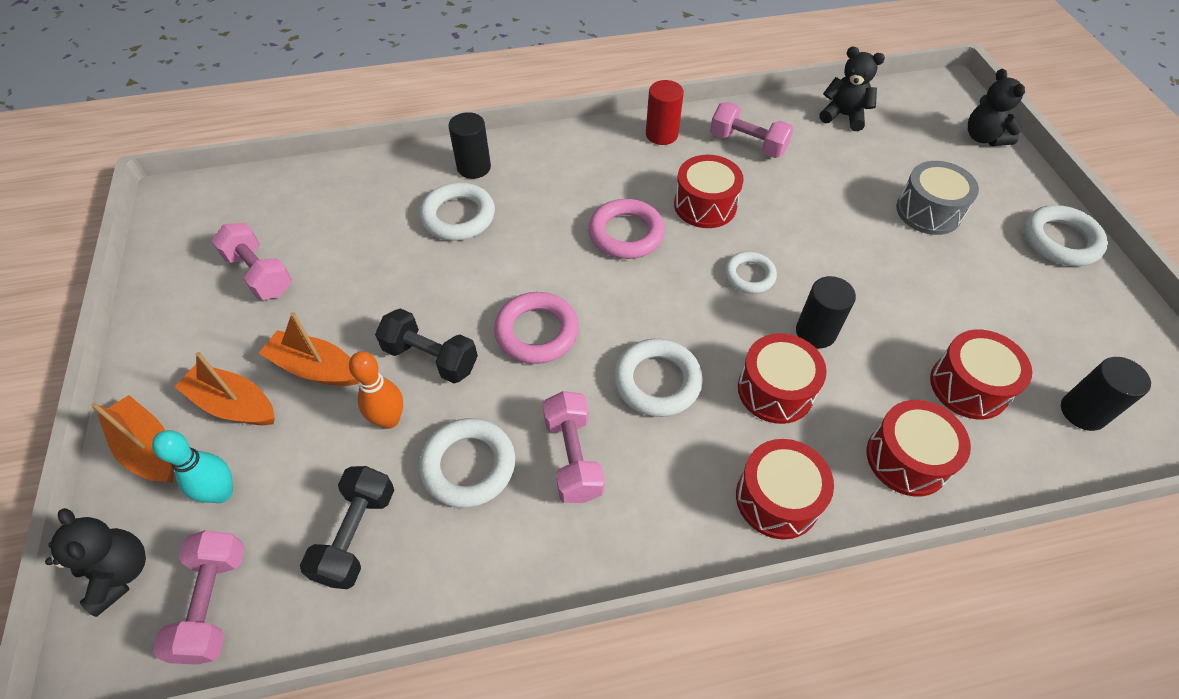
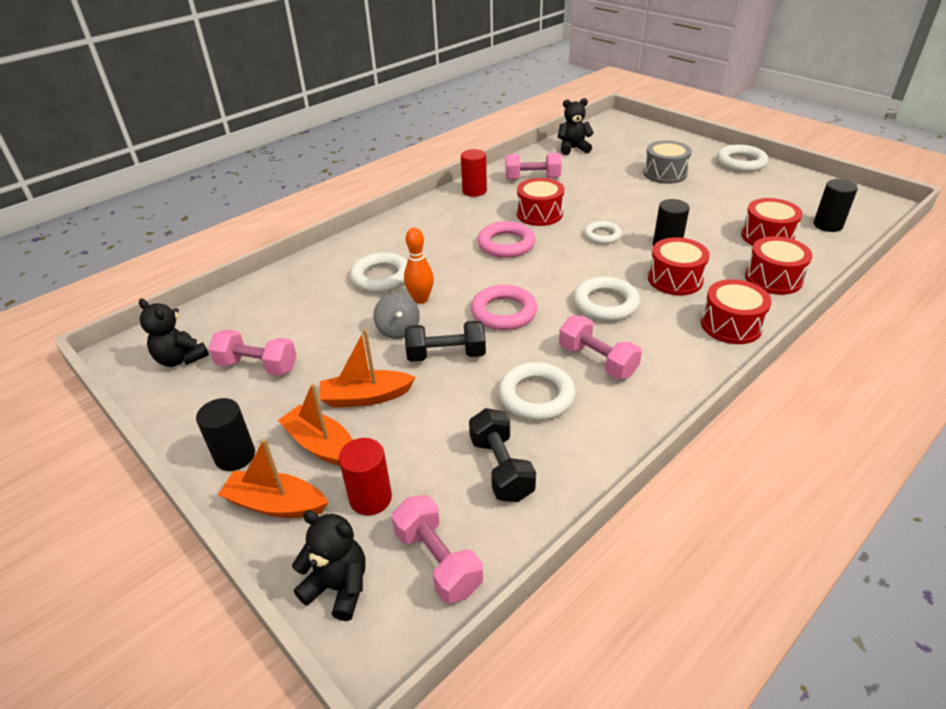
camera: 30 degrees left, 15 degrees down
turquoise bowling pin [152,430,233,503] -> red cylinder [339,438,392,515]
orange boat [175,352,275,425] -> orange boat turned 45 degrees clockwise [278,383,353,466]
orange bowling pin [349,352,403,429] -> orange bowling pin moved to [404,228,434,304]
black cylinder [448,112,491,179] -> black cylinder moved to [196,398,255,471]
black teddy bear [968,69,1025,146] -> black teddy bear moved to [139,299,209,367]
none -> grey spinning top [373,293,420,339]

